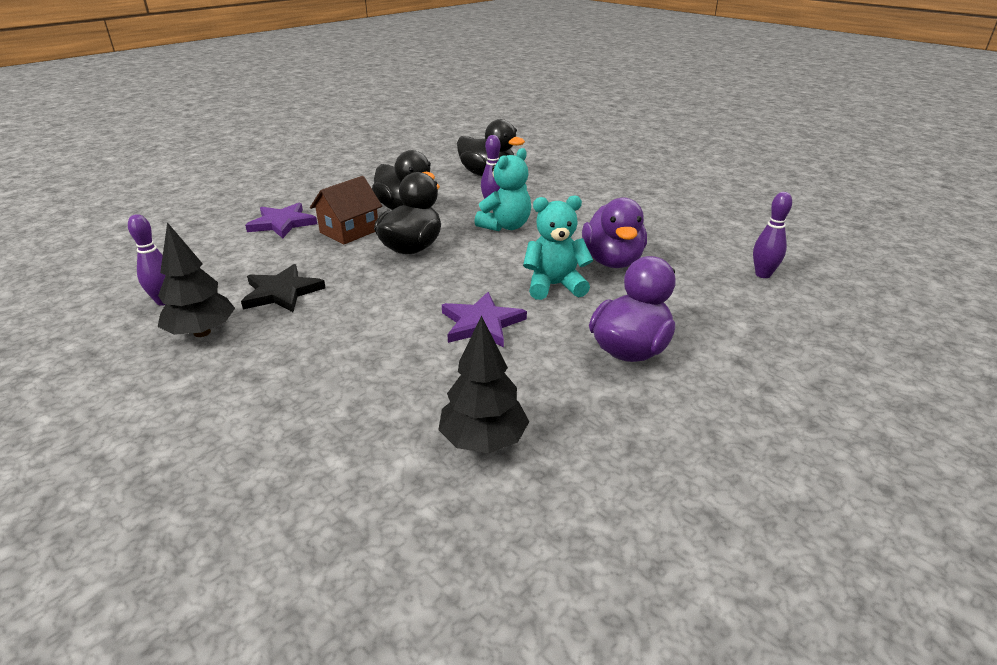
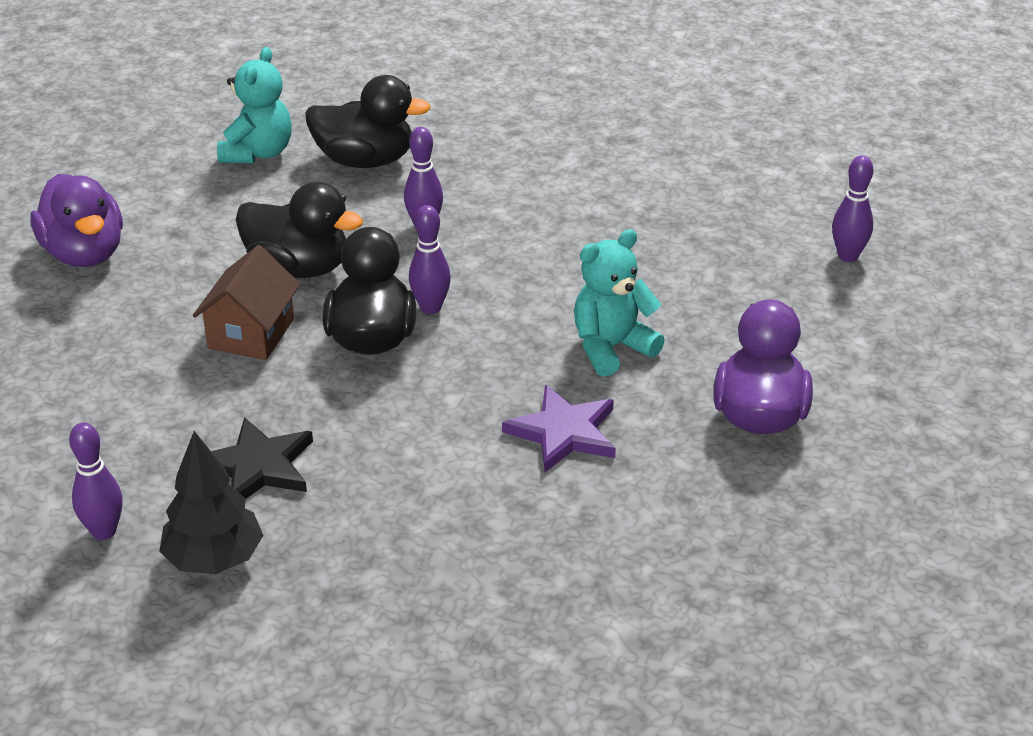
camera: 25 degrees left, 5 degrees up
purple star [245,203,317,238] -> none
black tree [438,316,529,453] -> none
turquoise teddy bear [474,148,531,231] -> turquoise teddy bear moved to [217,47,292,163]
purple duck [582,197,647,268] -> purple duck moved to [30,174,123,267]
none -> purple bowling pin [409,205,451,314]

